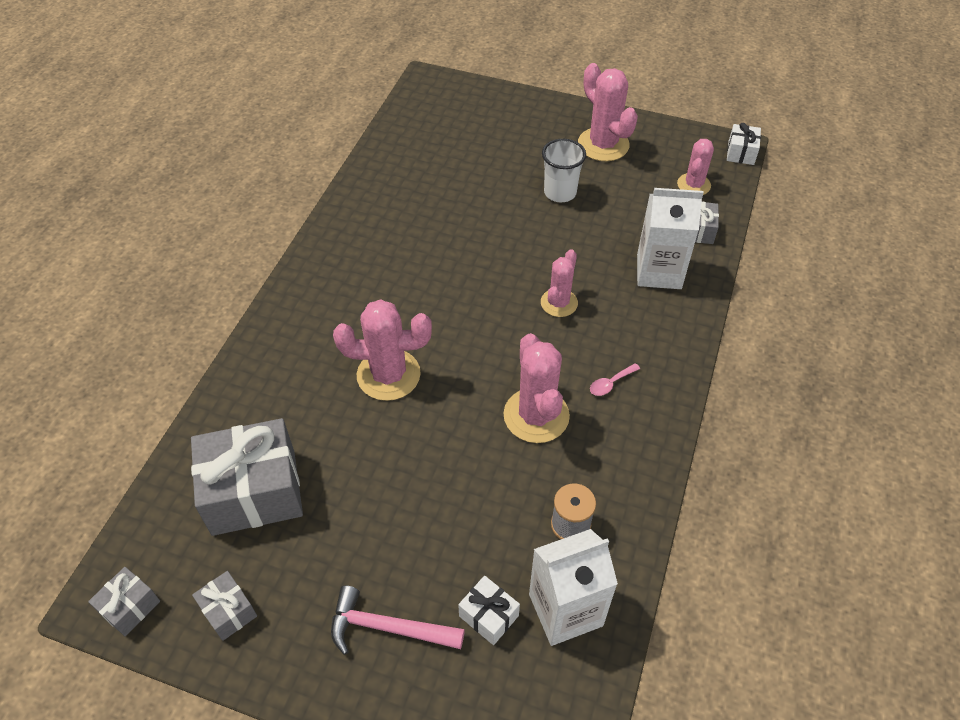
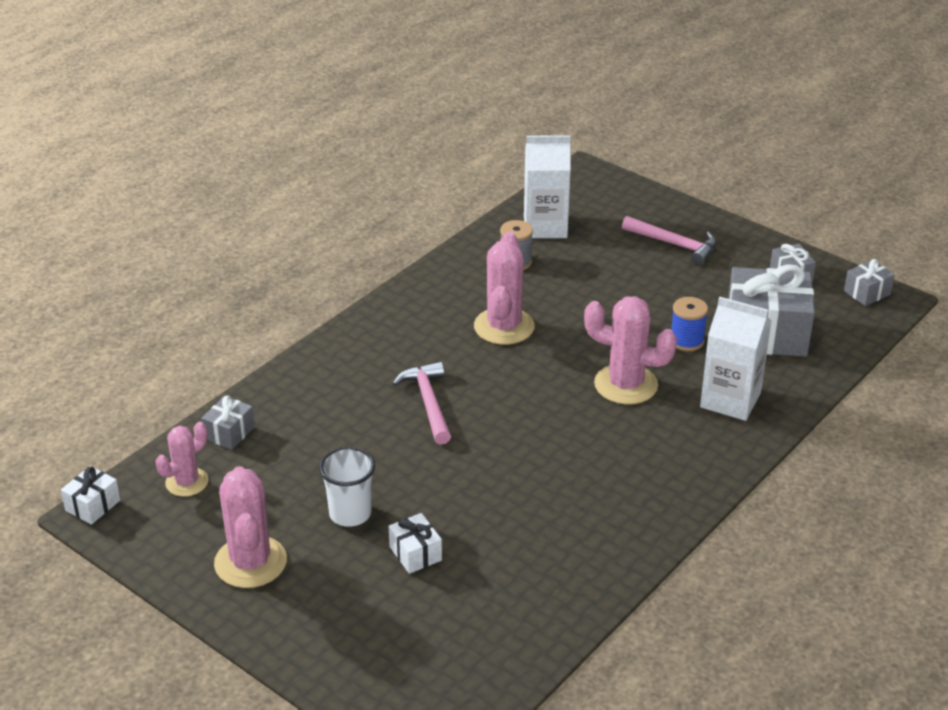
camera: 160 degrees left, 15 degrees down
white gift [458,576,520,645] -> white gift moved to [389,513,442,574]
pink cactus [541,249,578,317] -> pink hammer [392,362,451,445]
pink spoon [590,363,640,396] -> none
white carton [637,188,704,289] -> white carton moved to [700,297,772,421]
none -> blue spool [671,297,708,351]

